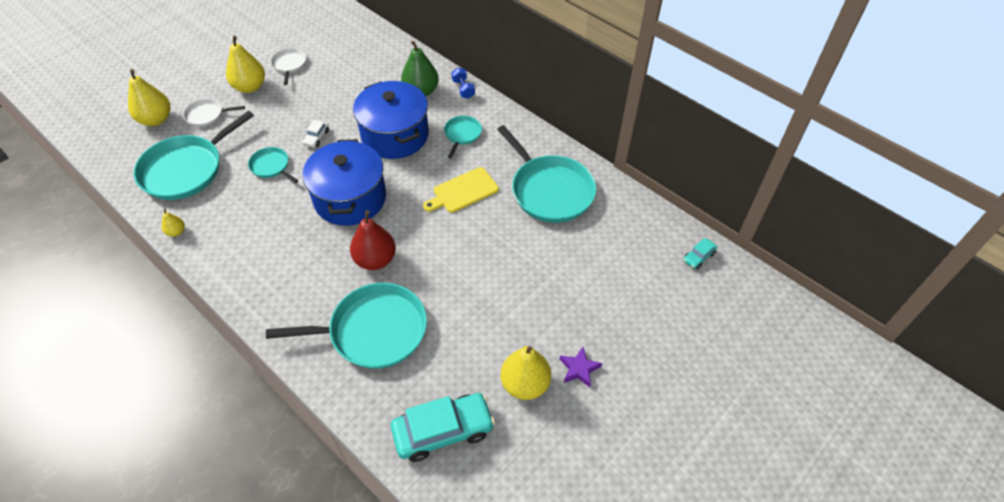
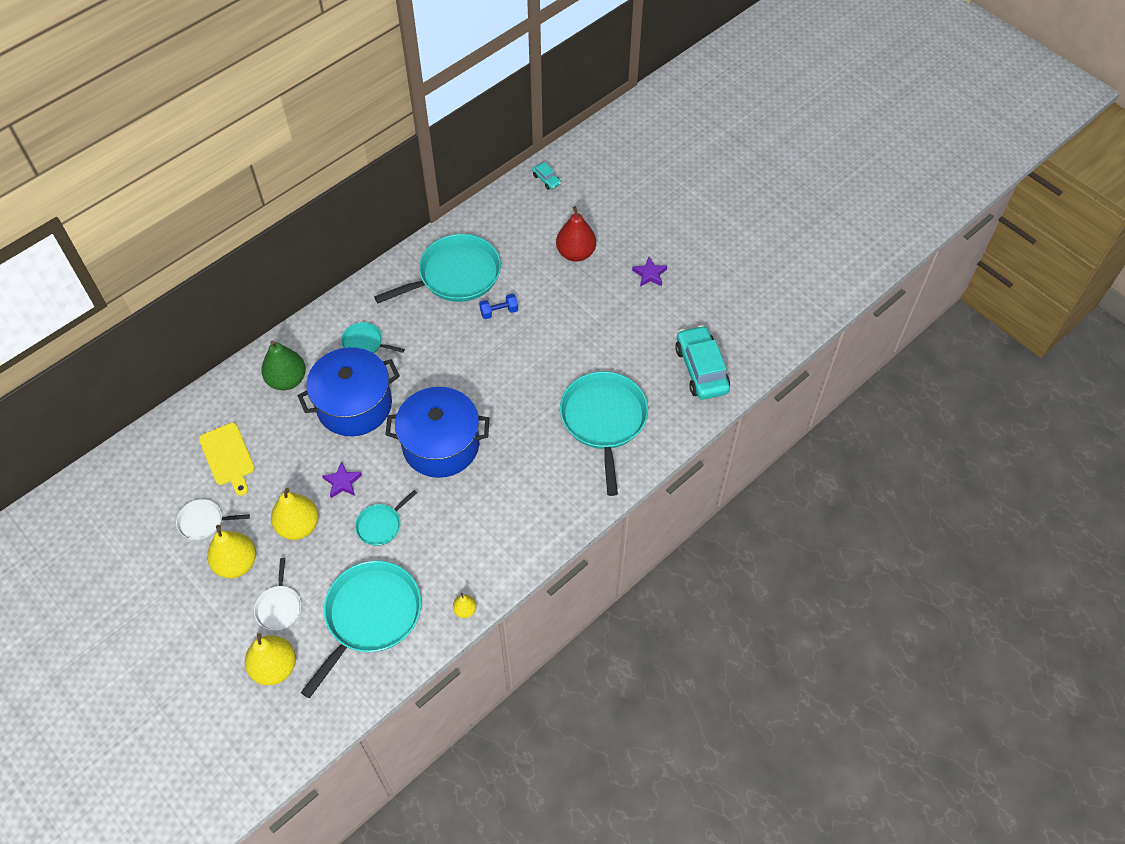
camera: 85 degrees left, 5 degrees up
turquoise pan [134,111,254,200] -> turquoise pan turned 105 degrees counterclockwise [301,561,421,698]
white car [302,120,329,147] -> purple star [322,461,362,498]
red pear [350,210,396,270] -> red pear moved to [556,206,596,262]
yellow cutting board [423,167,499,213] -> yellow cutting board moved to [199,423,255,496]
blue dumbbell [451,68,475,99] -> blue dumbbell moved to [479,294,518,319]
yellow pear [501,346,551,400] -> yellow pear moved to [271,488,319,540]

